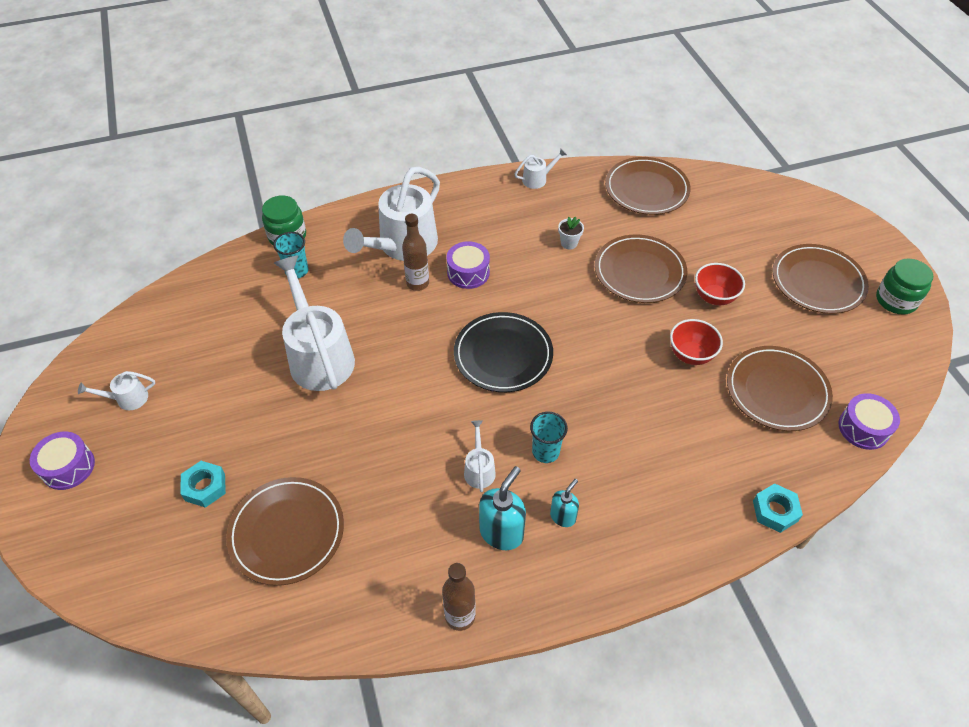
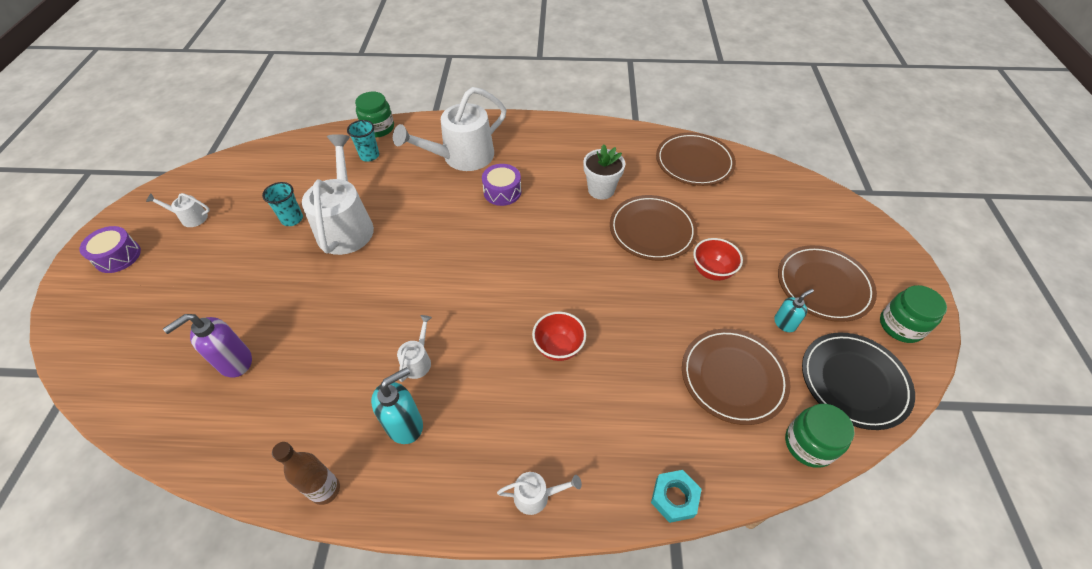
camera: 20 degrees right, 0 degrees up
turquoise nut [181,461,226,508] -> none
brown plate [226,477,344,586] -> purple soap dispenser [163,314,252,377]
brown bottle [402,214,429,291] -> none
black plate [454,312,553,392] -> black plate moved to [802,332,915,430]
white watering can [515,149,567,189] -> white watering can moved to [497,472,582,515]
turquoise cup [530,412,568,463] -> turquoise cup moved to [262,182,303,226]
turquoise soap dispenser [550,479,579,527] -> turquoise soap dispenser moved to [774,289,814,332]
white flower pot [558,217,584,249] -> white flower pot [583,145,625,199], size x1.73
red bowl [670,319,723,365] -> red bowl moved to [532,312,586,361]
purple drum [838,393,900,450] -> green jar [785,404,854,468]

